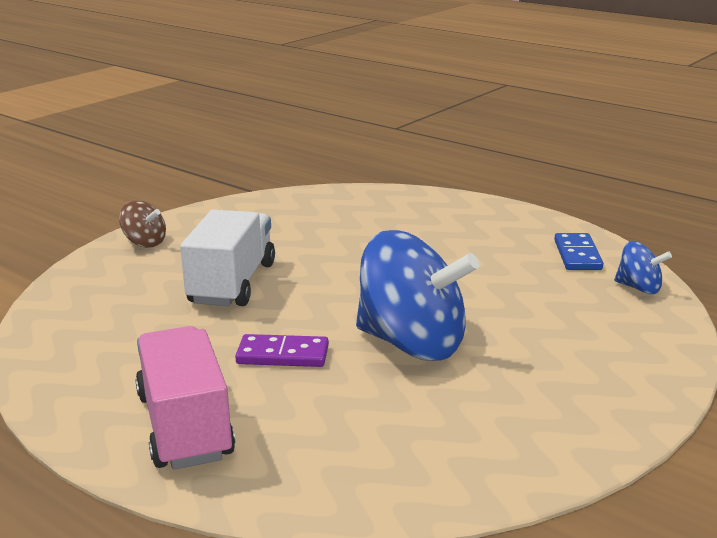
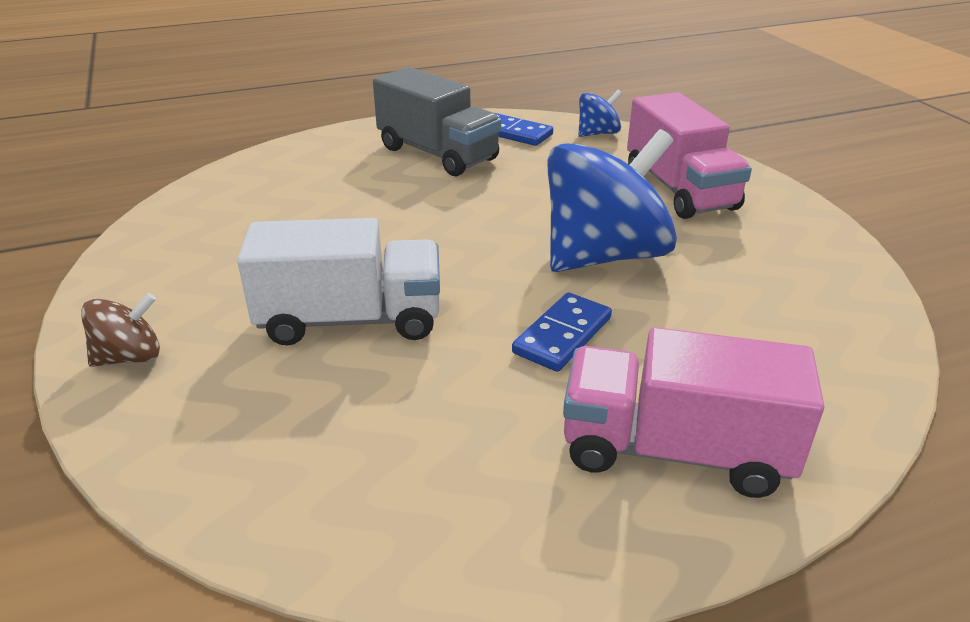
camera: 60 degrees left, 10 degrees up
white truck [180,209,275,306] -> white truck turned 135 degrees clockwise [237,218,440,346]
purple domino [235,334,329,367] -> blue domino [512,292,612,372]
none -> grey truck [373,67,501,176]
none -> pink truck [627,92,752,219]

